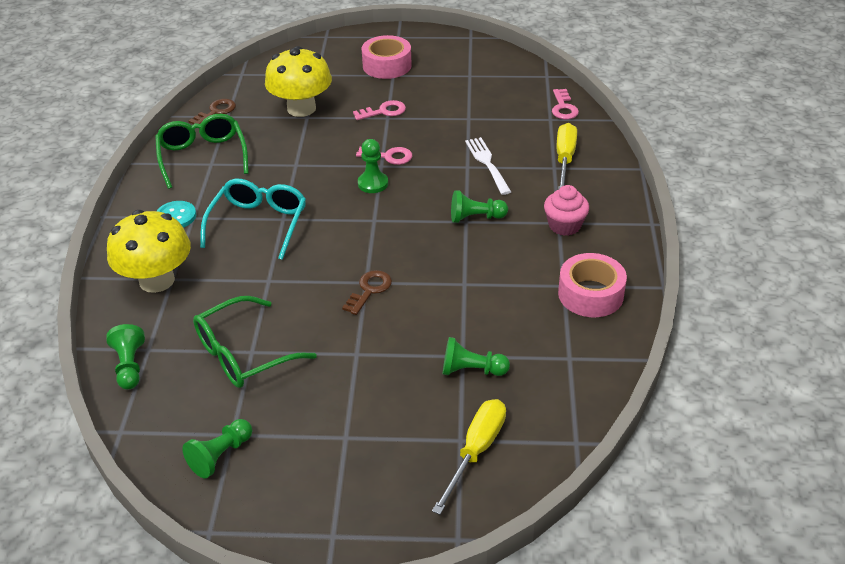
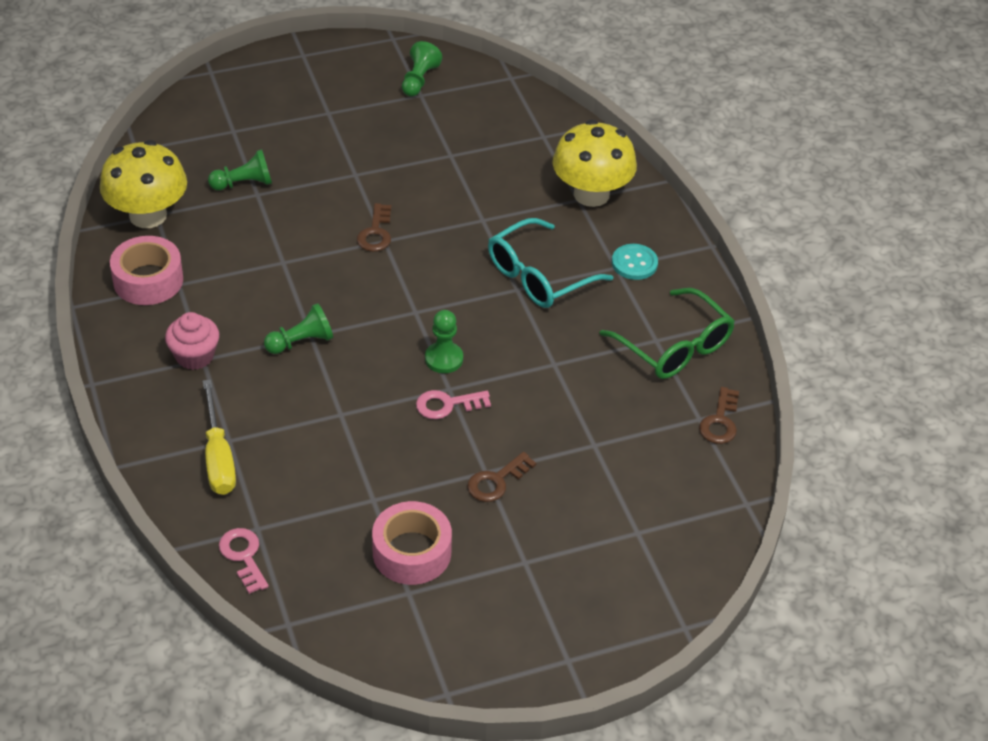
camera: 155 degrees right, 5 degrees up
green pawn [106,324,145,390] -> none
green glasses [193,296,317,388] -> none
turquoise glasses [200,179,306,260] -> turquoise glasses turned 60 degrees clockwise [488,218,613,308]
yellow mushroom [265,46,332,117] -> yellow mushroom moved to [100,140,187,228]
pink key [353,100,406,120] -> brown key [467,452,536,502]
pink tape [362,35,412,79] -> pink tape moved to [372,501,452,585]
yellow screwdriver [432,399,506,515] -> none
white fork [465,137,511,195] -> none

